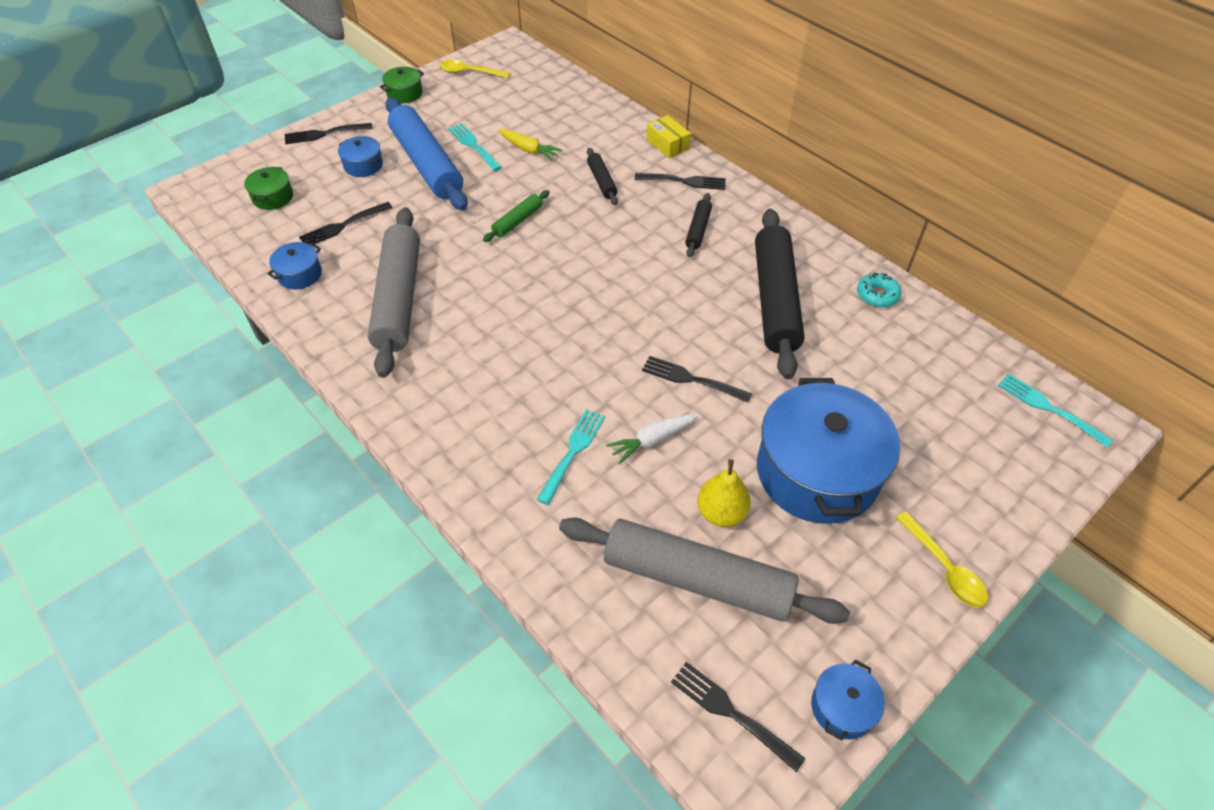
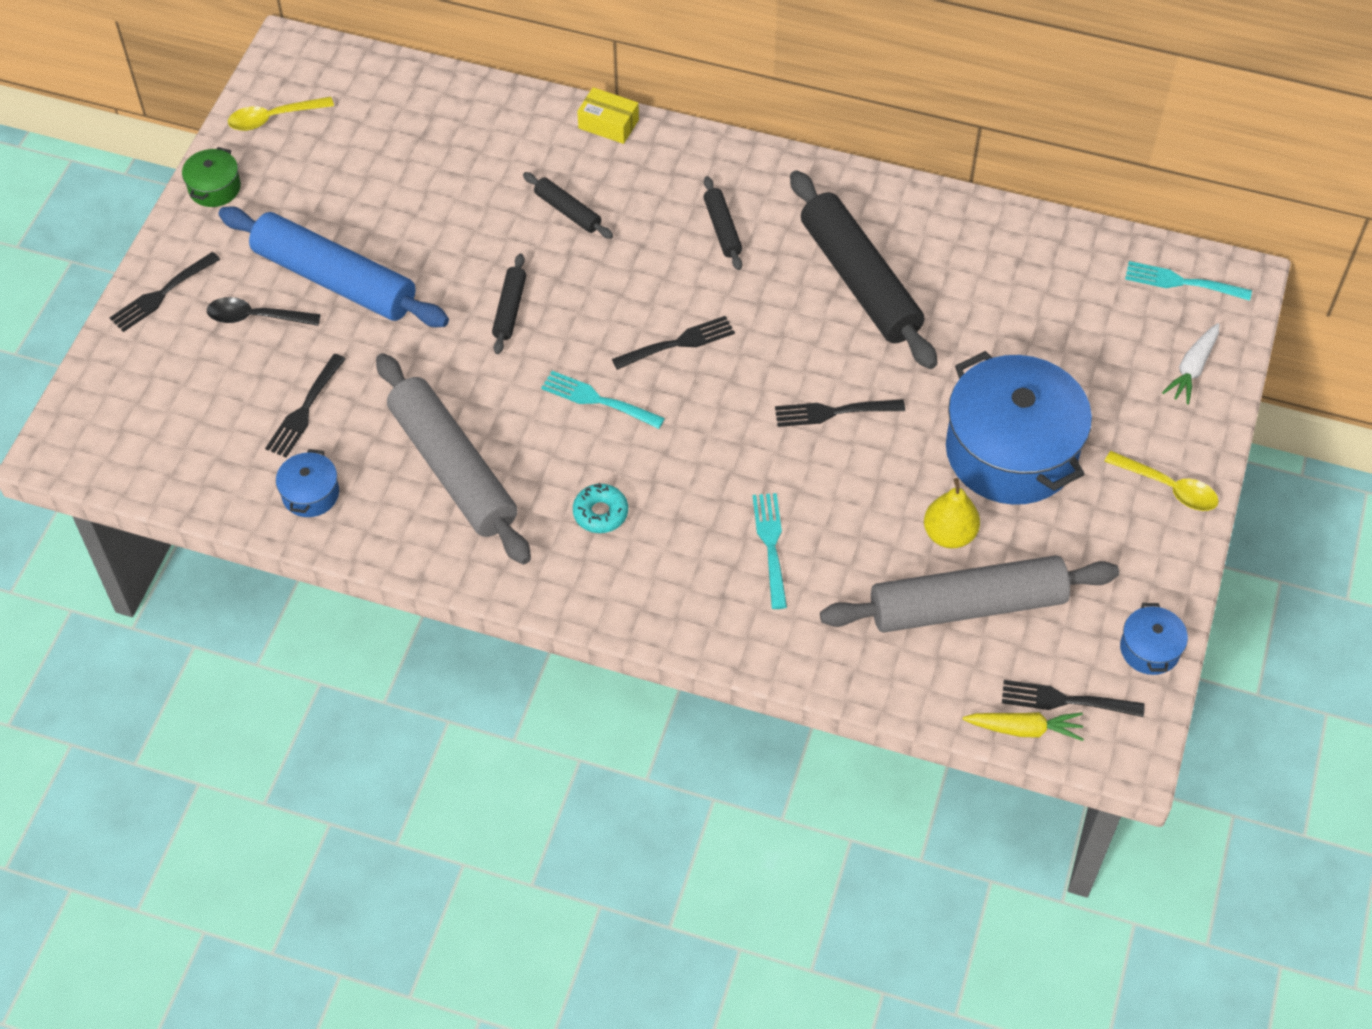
camera: 30 degrees left, 5 degrees up
green pot [244,167,293,210] -> none
blue pot [338,136,383,177] -> black spoon [207,297,321,326]
turquoise fork [448,123,502,171] -> turquoise fork moved to [541,371,665,429]
green rolling pin [483,190,550,242] -> black rolling pin [492,254,526,354]
yellow carrot [498,129,563,161] -> yellow carrot moved to [963,712,1084,741]
white carrot [606,414,699,464] -> white carrot moved to [1162,323,1219,405]
black fork [635,173,726,190] -> black fork moved to [612,316,735,370]
turquoise donut [857,273,901,307] -> turquoise donut moved to [573,483,628,533]

